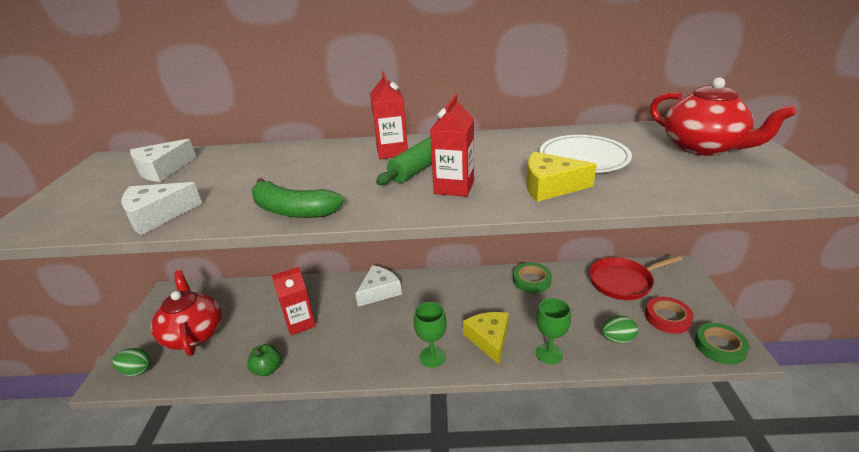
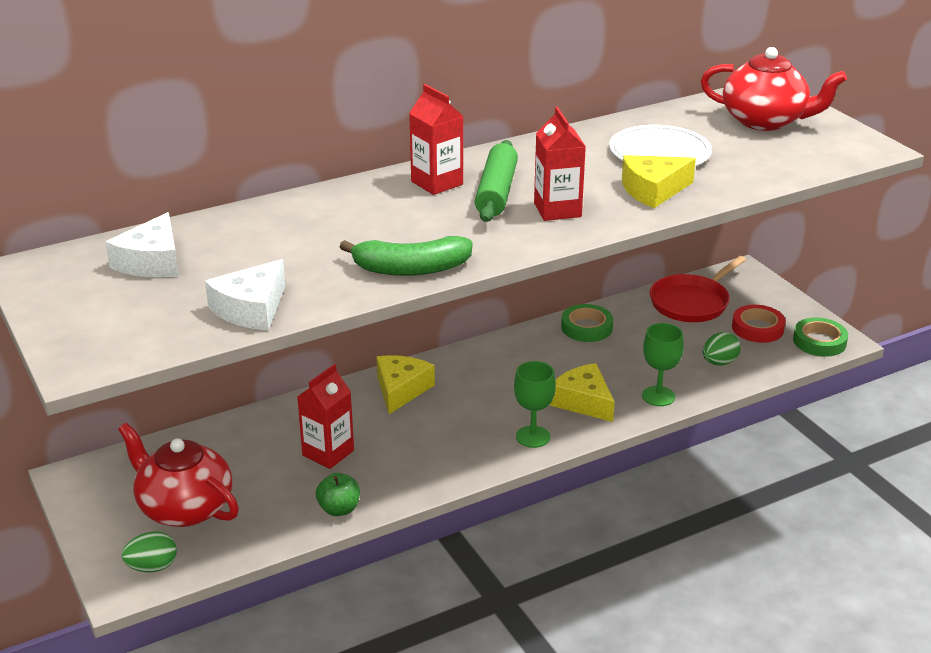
camera: 30 degrees left, 0 degrees up
white cheese [356,265,402,307] -> yellow cheese [377,355,435,414]

